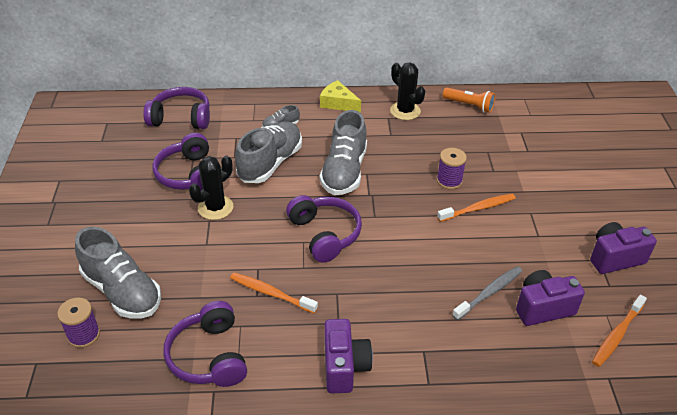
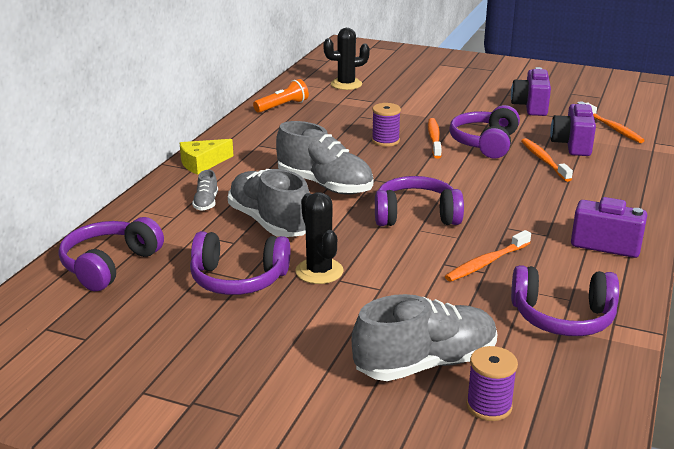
camera: 65 degrees left, 15 degrees down
black cactus [390,63,425,120] -> black cactus moved to [323,28,370,90]
grey toothbrush [452,266,522,321] -> orange toothbrush [521,138,573,182]
none -> purple headphones [449,105,520,158]

